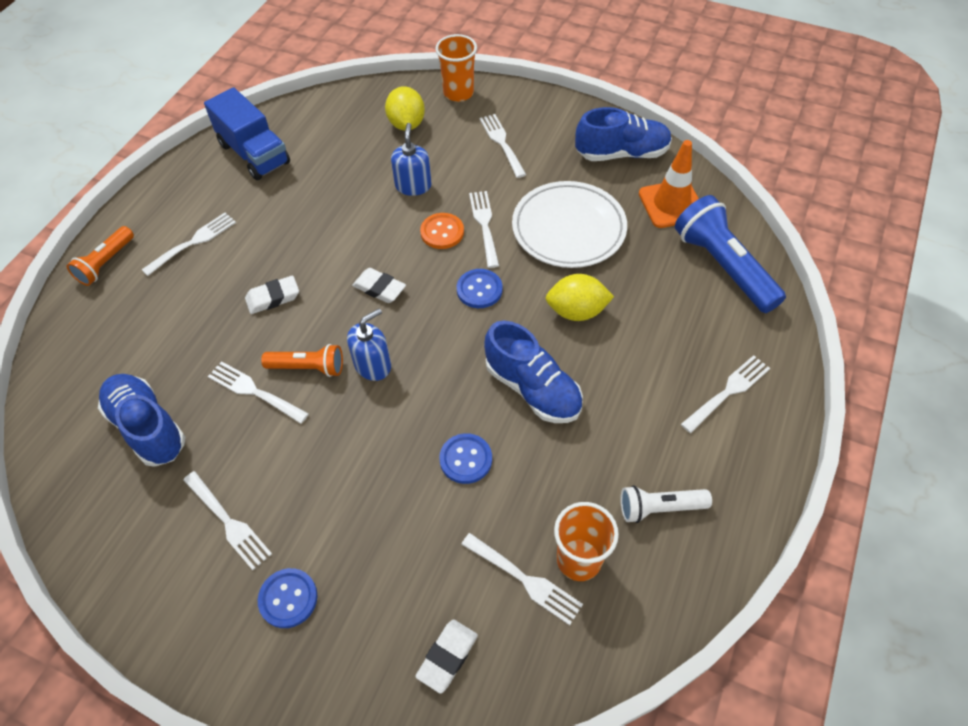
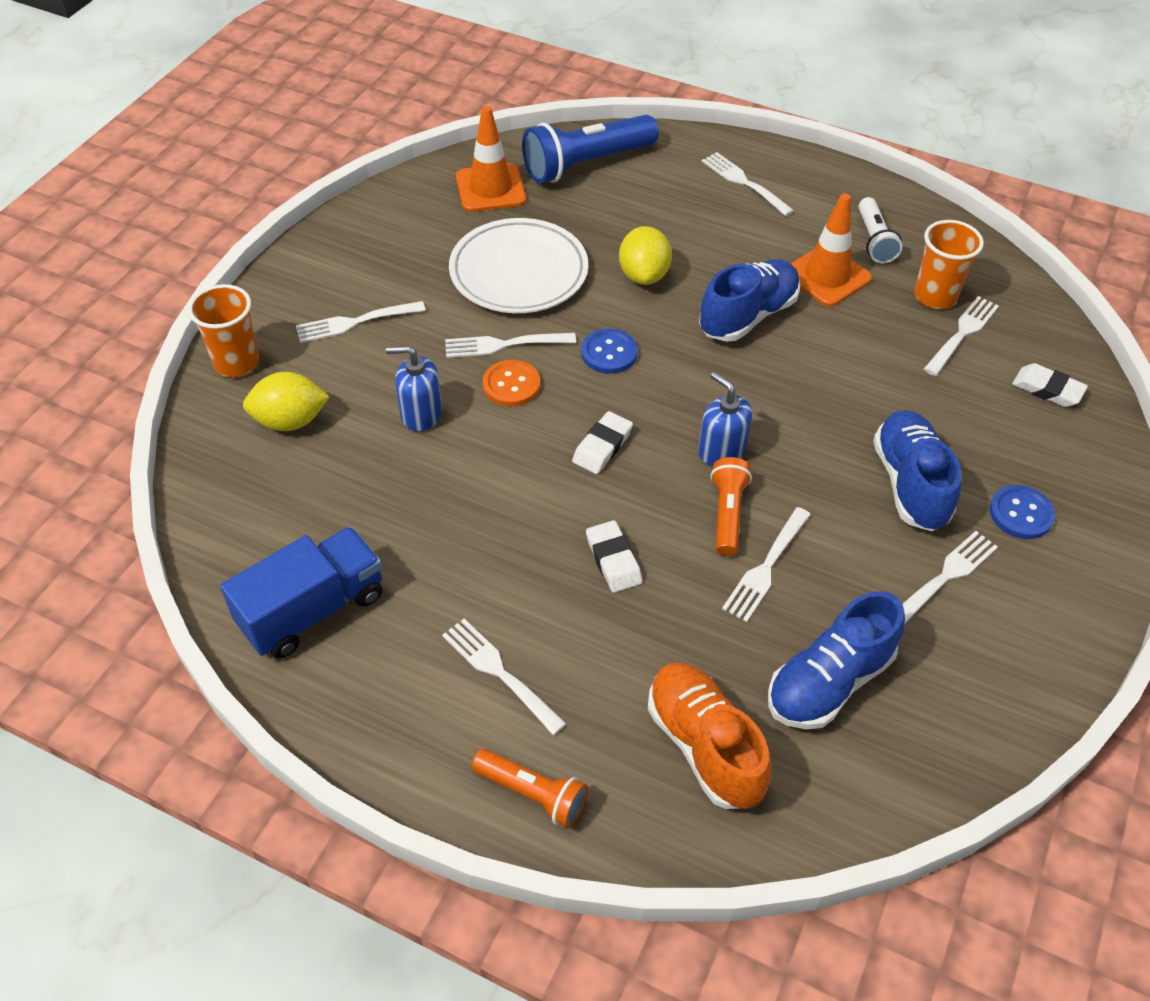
camera: 90 degrees left, 5 degrees down
blue button [439,433,492,484] -> none
blue shoe [575,107,672,161] -> blue shoe moved to [873,410,962,531]
none -> orange shoe [648,662,771,809]
none -> orange traffic cone [791,193,872,307]

